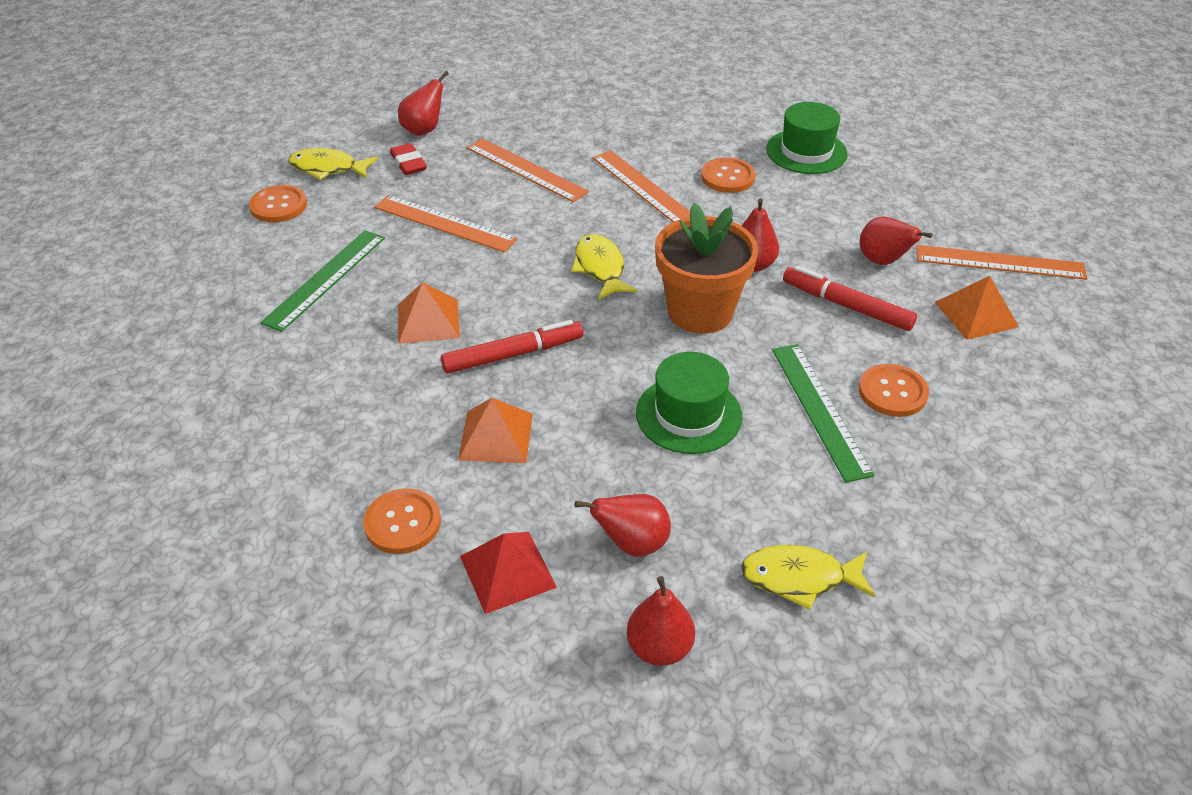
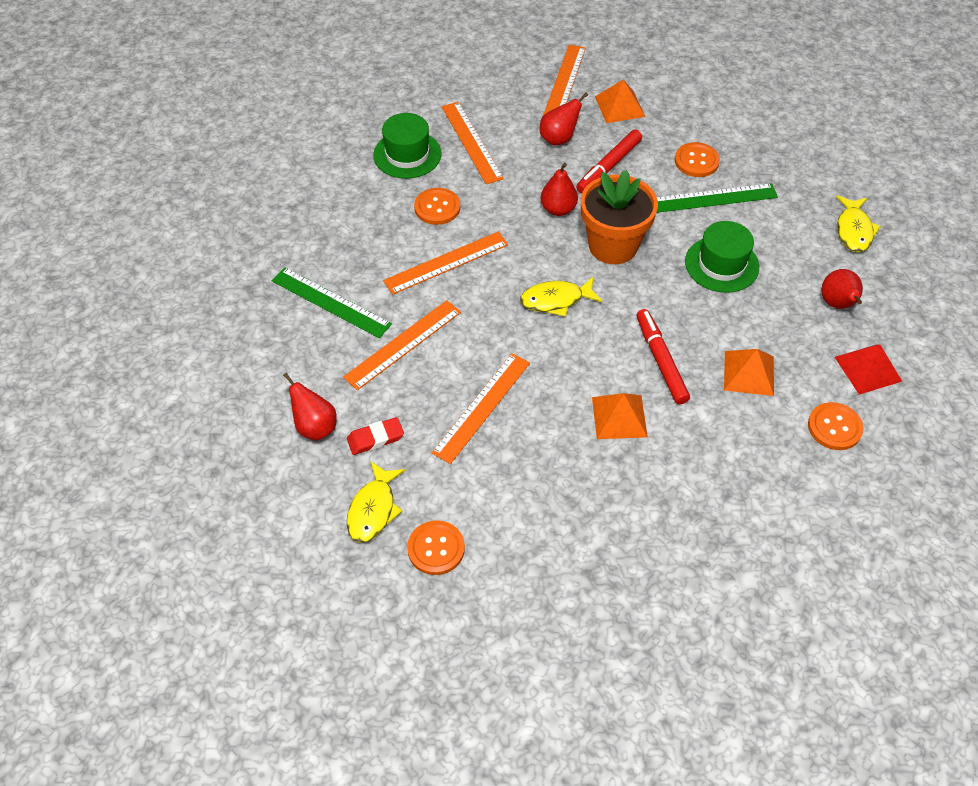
camera: 85 degrees left, 10 degrees up
green ruler [260,230,385,332] -> green ruler moved to [272,267,392,338]
red pear [627,576,695,666] -> none
none -> orange ruler [442,102,504,184]

